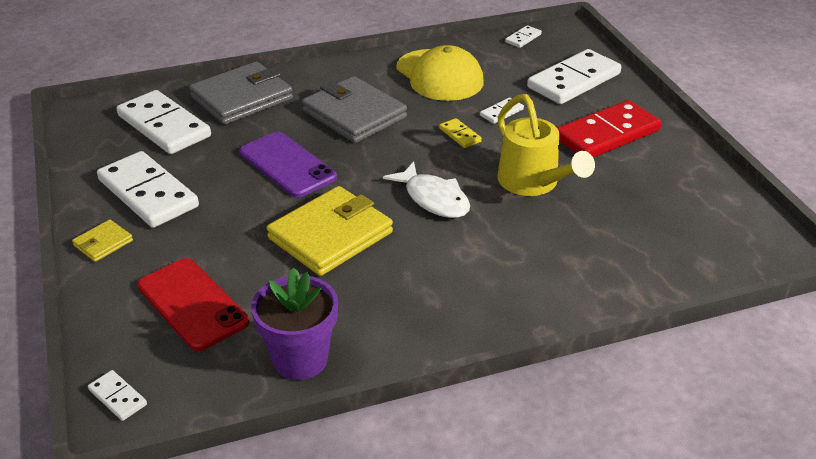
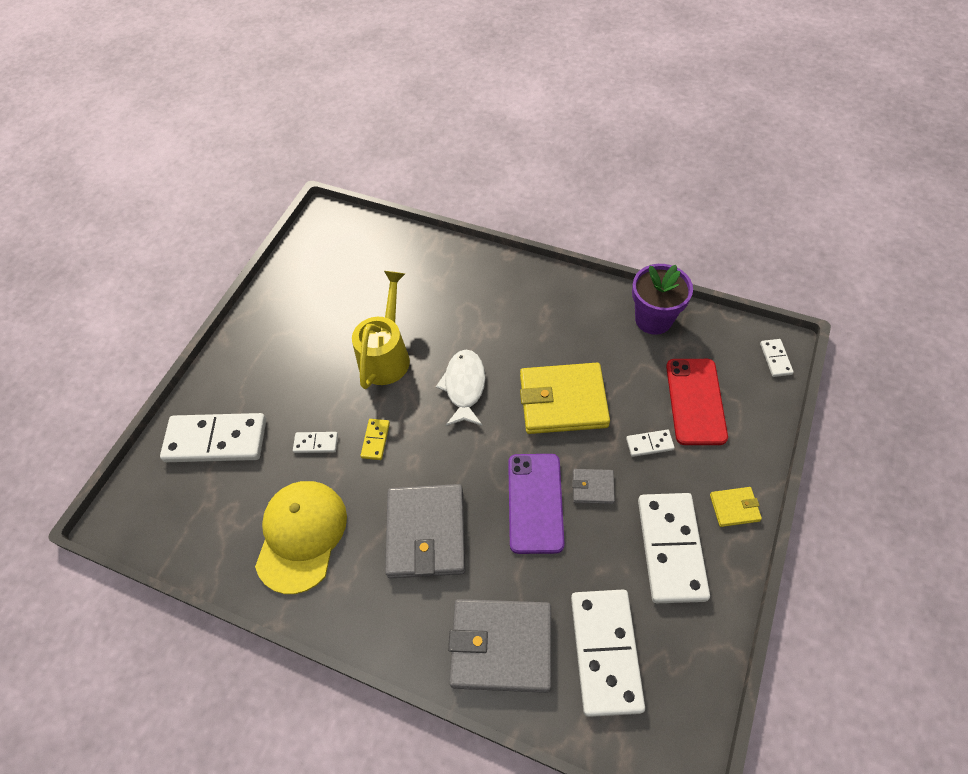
camera: 135 degrees left, 20 degrees up
white domino [505,25,542,48] -> white domino moved to [626,430,675,457]
red domino [557,100,661,158] -> none
none -> grey wallet [572,469,615,504]

